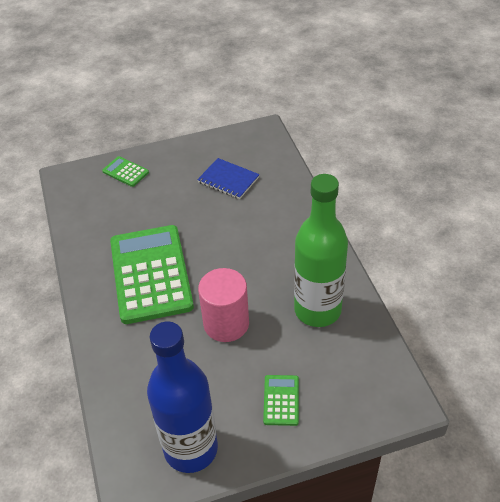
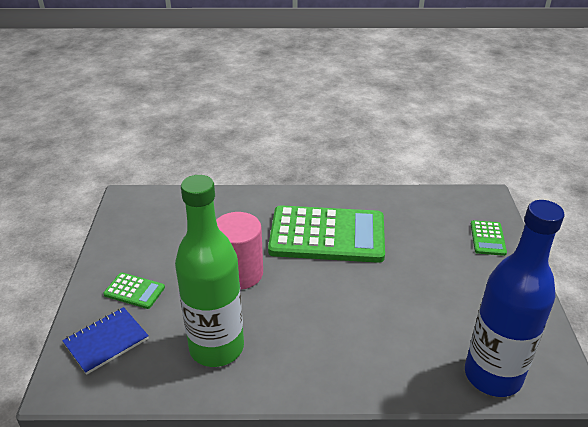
camera: 105 degrees right, 10 degrees down
green calculator [102,156,149,187] -> green calculator turned 135 degrees clockwise [471,220,507,256]
blue bottle [147,321,218,473] -> blue bottle moved to [465,200,564,397]
blue notebook [197,158,260,199] -> blue notebook moved to [62,307,149,375]

